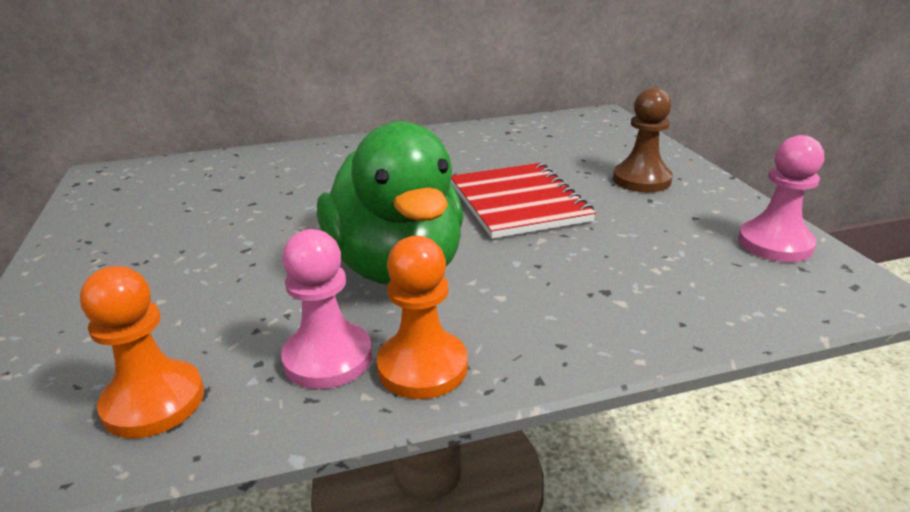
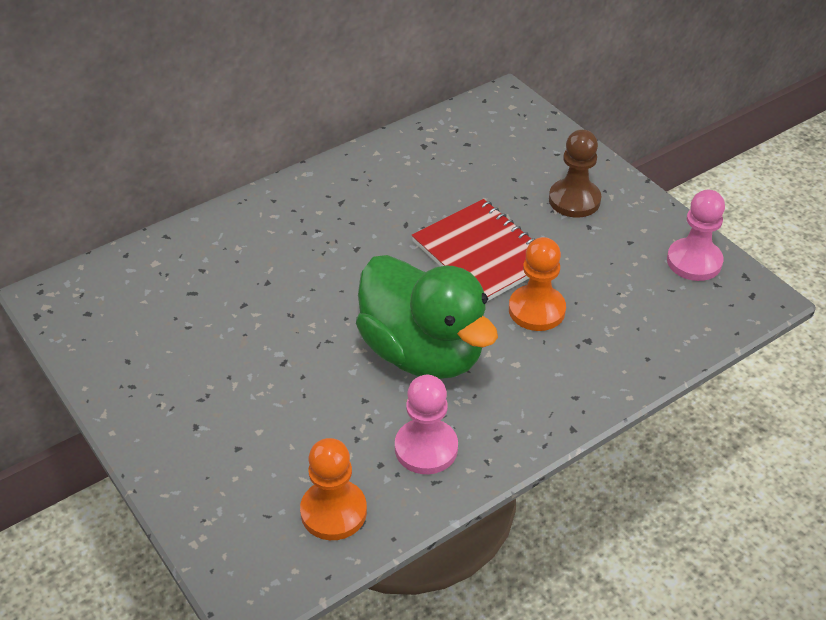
camera: 20 degrees left, 15 degrees up
orange pawn [377,236,468,399] -> orange pawn moved to [509,237,566,331]

